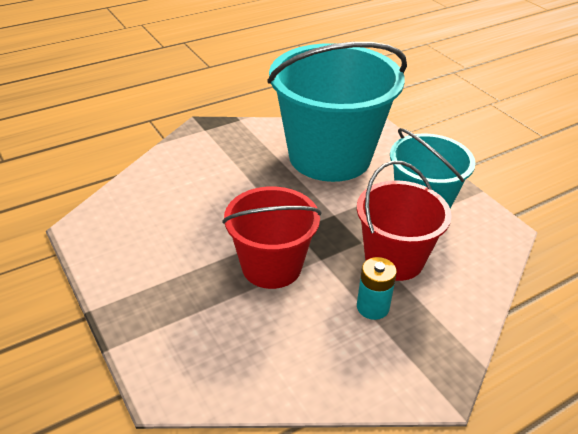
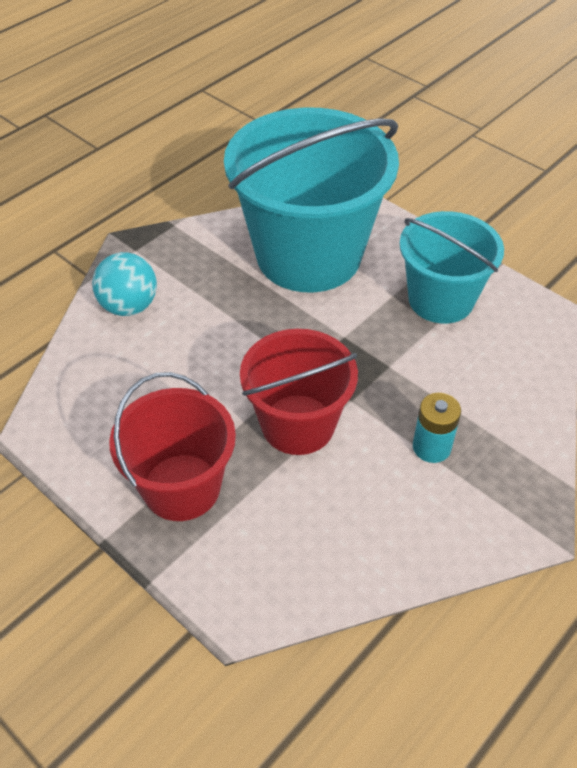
camera: 15 degrees left, 10 degrees up
red bucket [357,161,452,281] -> red bucket moved to [109,372,236,521]
none -> turquoise ball [92,252,157,316]

